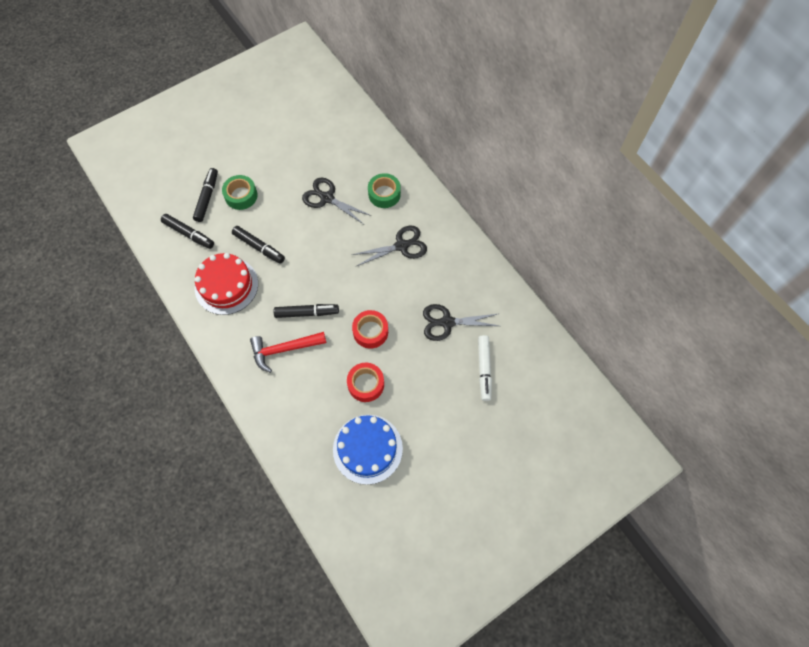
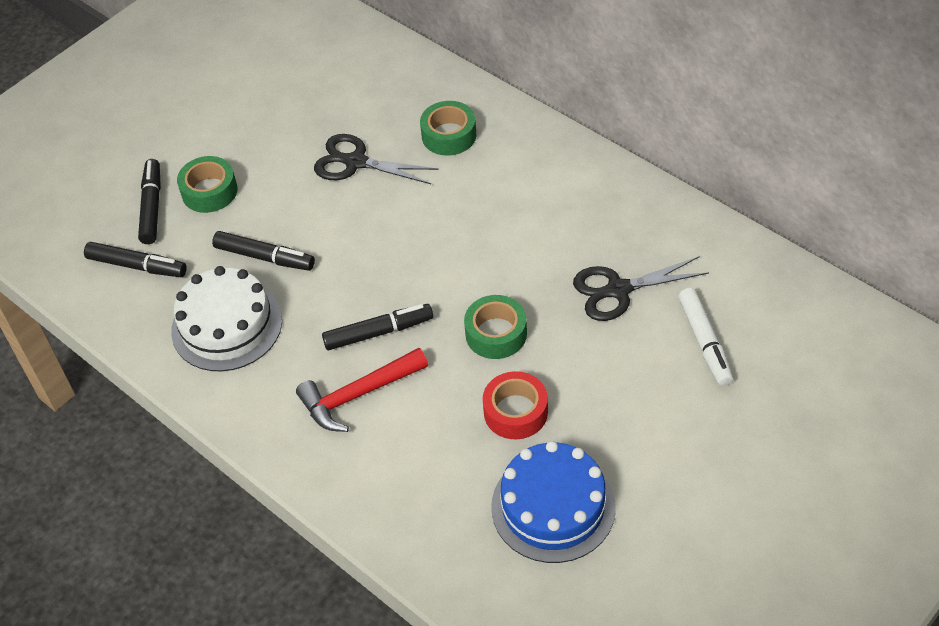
camera: 10 degrees left, 15 degrees down
red cake [195,253,258,315] -> white cake [171,266,282,371]
black scissors [352,226,427,266] -> none
red tape [352,310,388,349] -> green tape [464,295,527,359]

